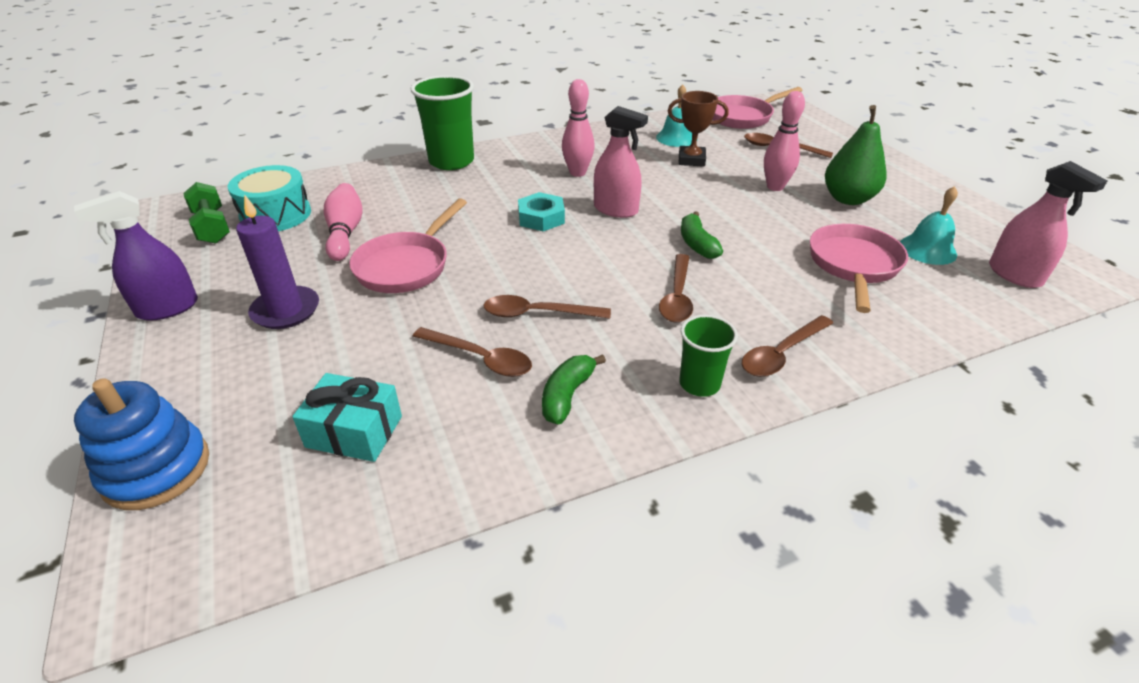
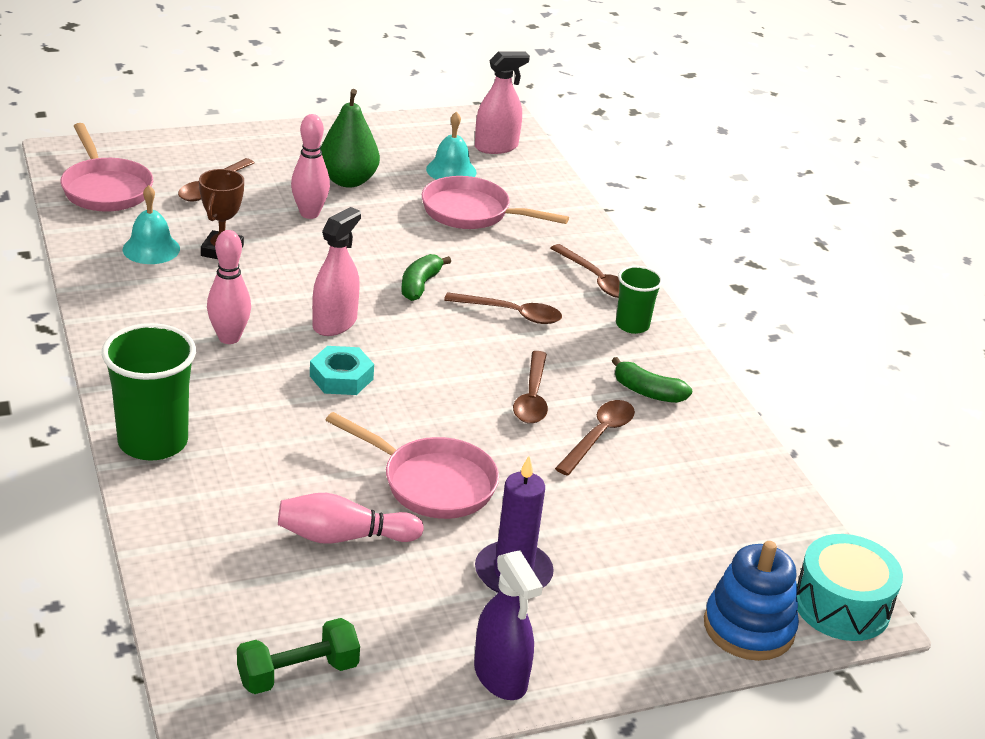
camera: 90 degrees left, 5 degrees down
turquoise drum [228,165,311,231] -> turquoise drum moved to [797,534,903,641]
turquoise gift [292,373,402,462] -> none
green banana [681,211,723,259] -> green banana turned 120 degrees clockwise [401,254,451,301]

